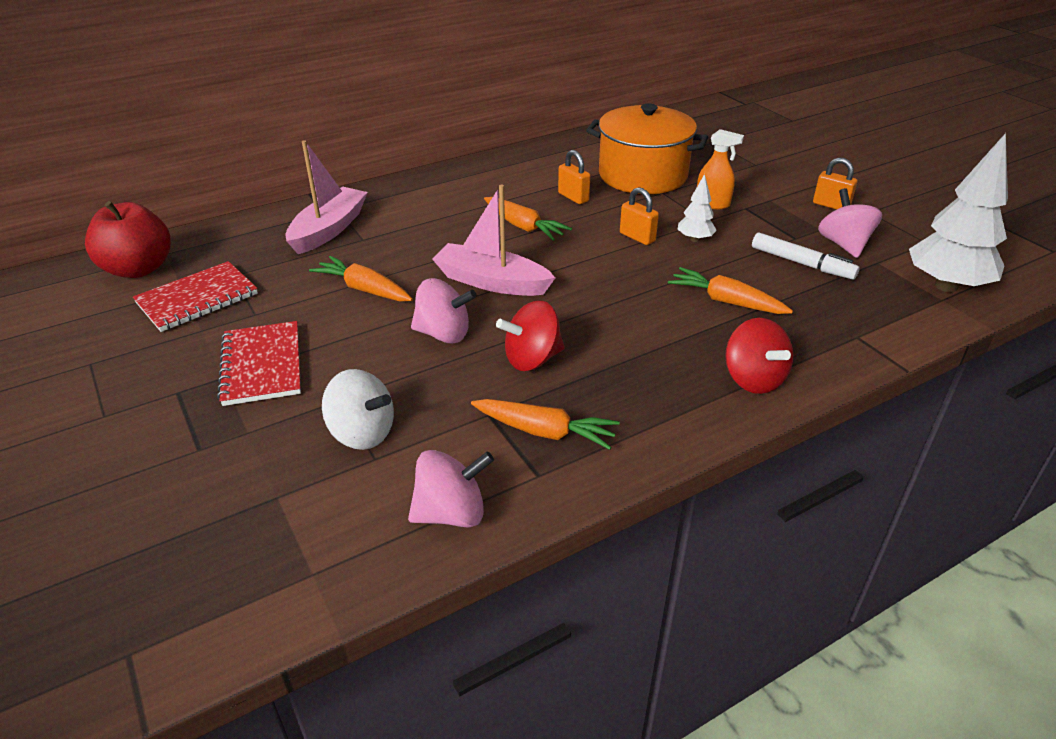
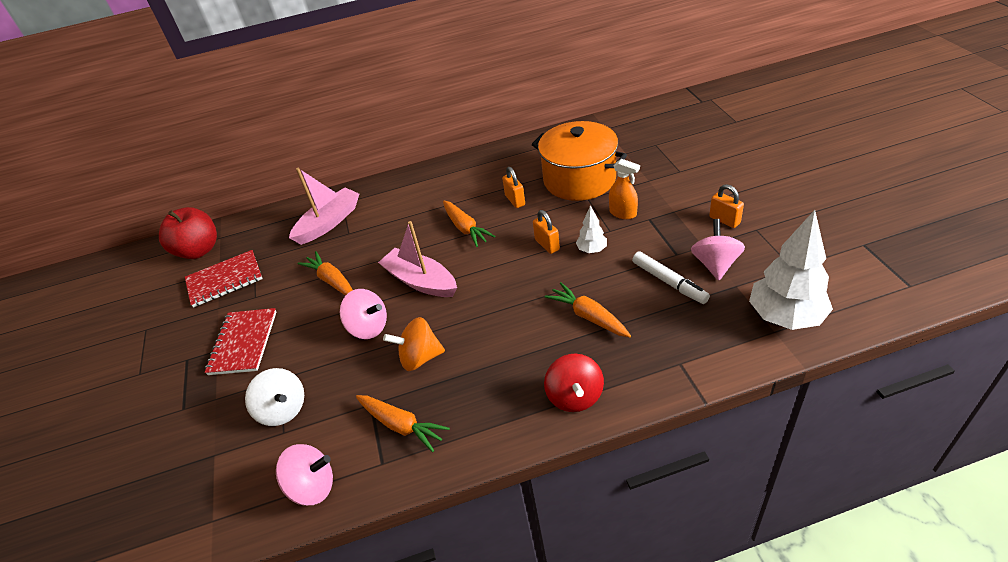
camera: 20 degrees right, 5 degrees up
red spinning top [496,301,565,371] -> orange spinning top [383,317,445,371]

